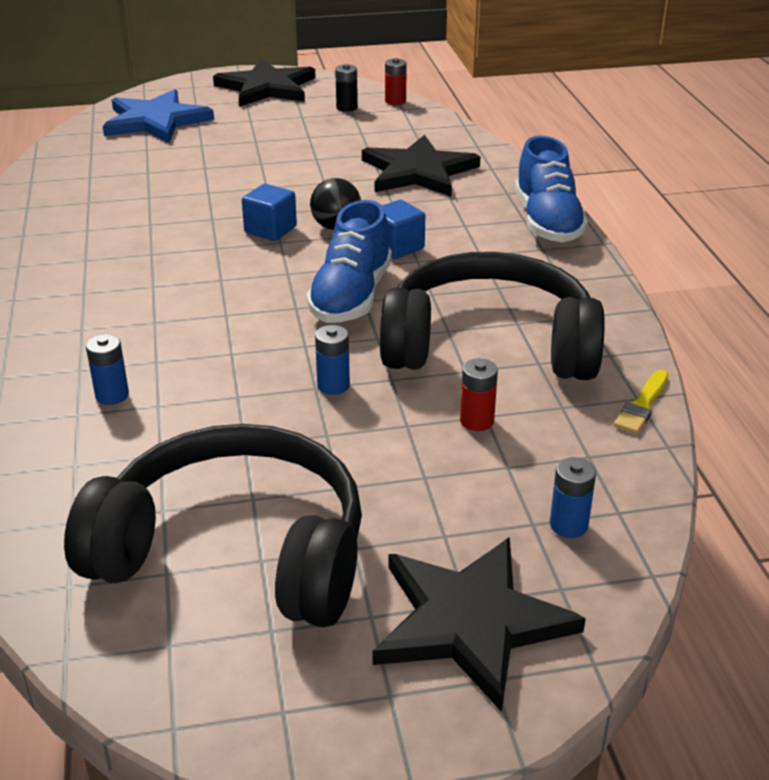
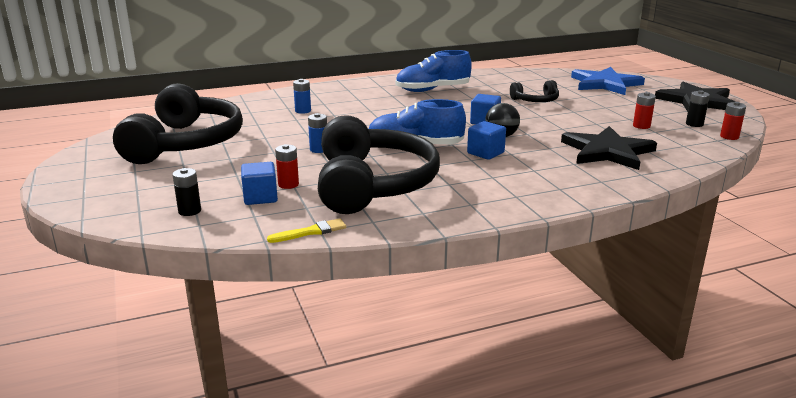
camera: 80 degrees right, 10 degrees down
black star [373,537,586,712] -> none
blue shoe [515,136,588,242] -> blue shoe moved to [395,50,472,92]
blue battery [550,457,596,538] -> black battery [172,168,201,216]
yellow brush [614,370,668,434] -> yellow brush turned 135 degrees clockwise [267,218,346,243]
none -> blue cube [241,162,278,205]
none -> black headphones [510,80,559,102]
none -> red battery [633,92,656,129]

